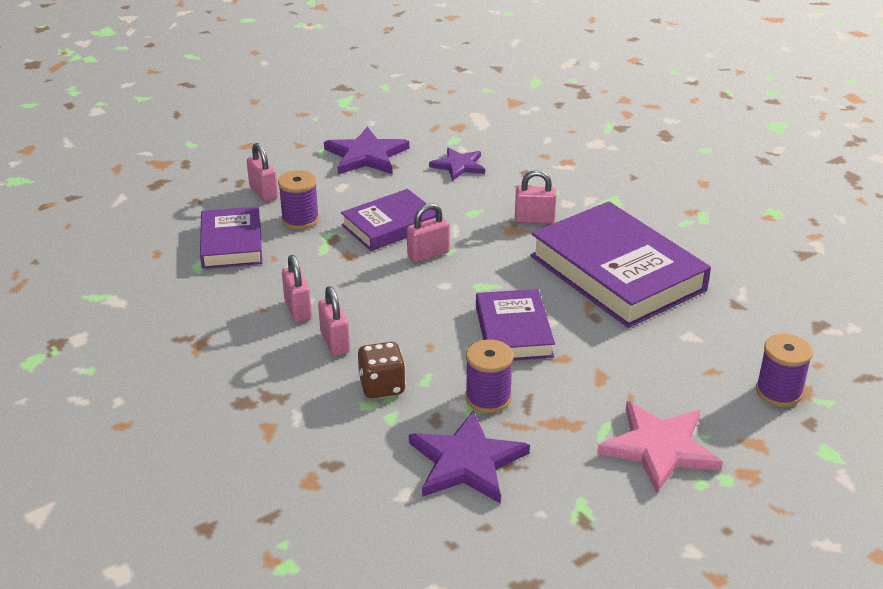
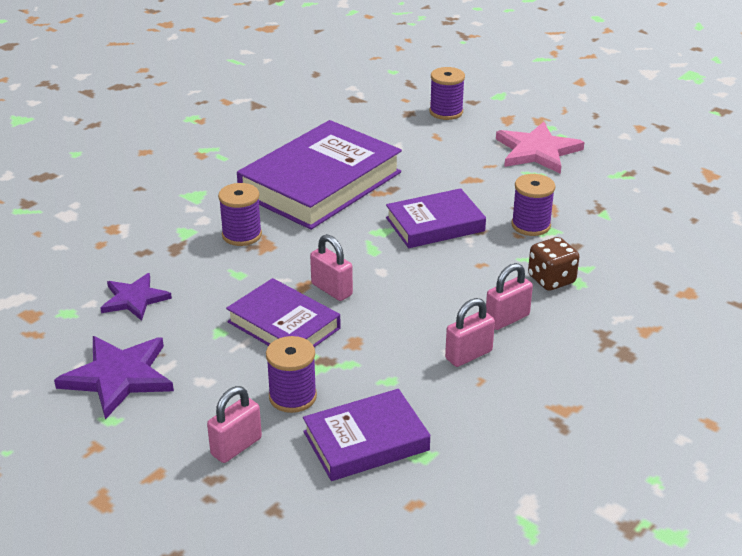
camera: 105 degrees left, 0 degrees up
purple star [409,410,530,503] -> none
pink padlock [515,170,556,224] -> purple spool [218,183,262,246]

